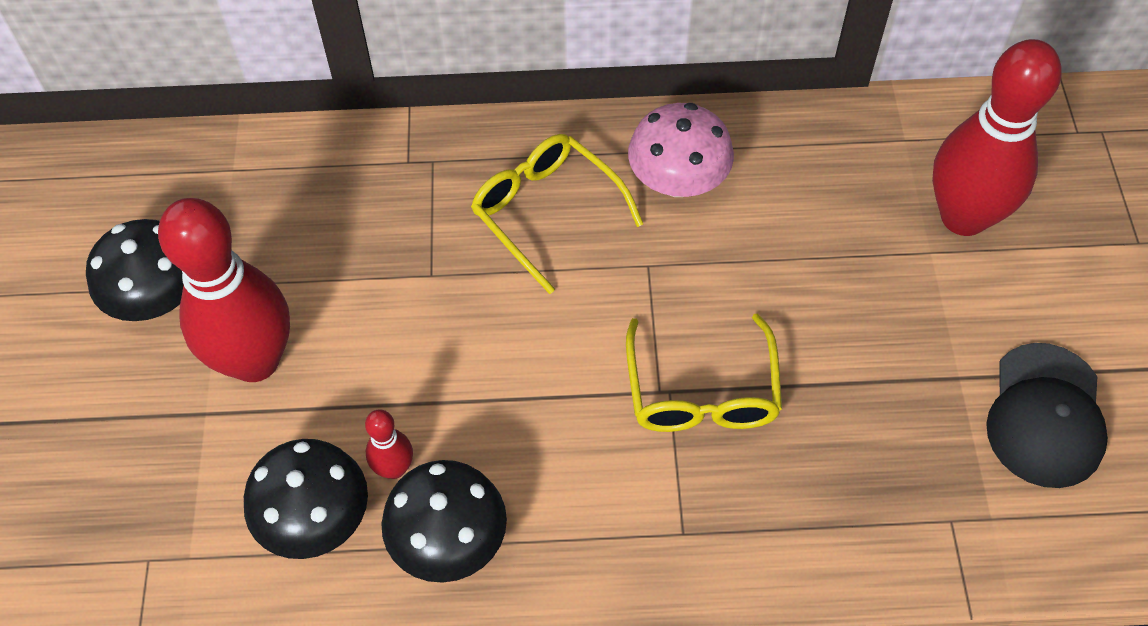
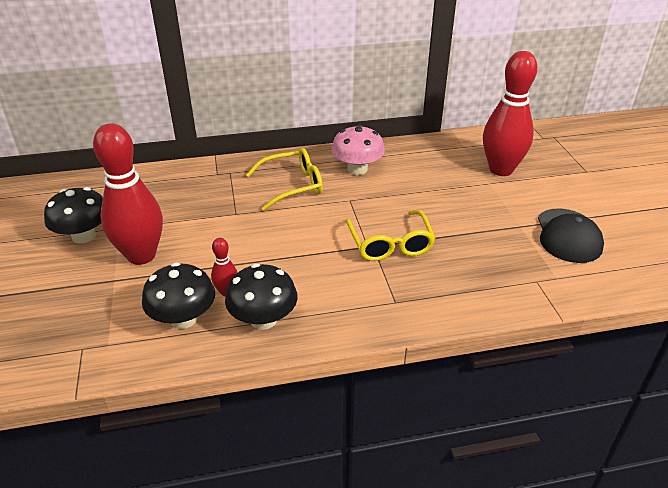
camera: 10 degrees left, 20 degrees down
yellow glasses [471,134,643,294] -> yellow glasses turned 120 degrees clockwise [246,148,323,211]

